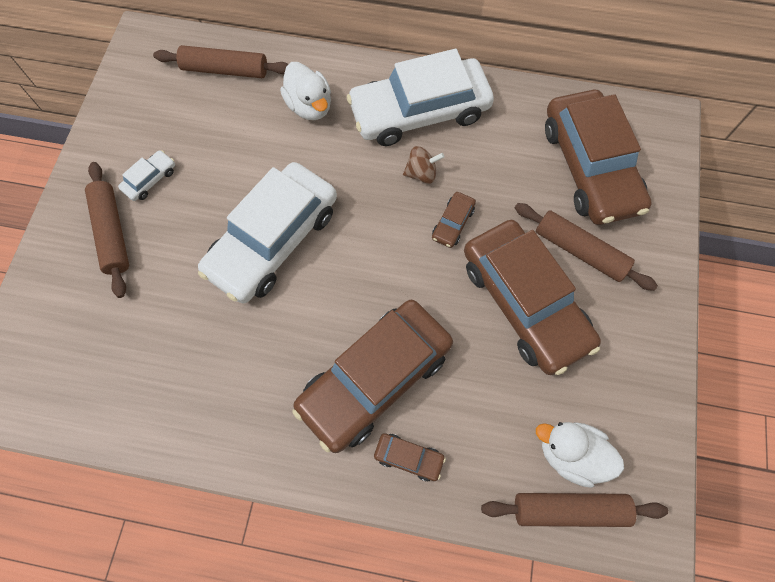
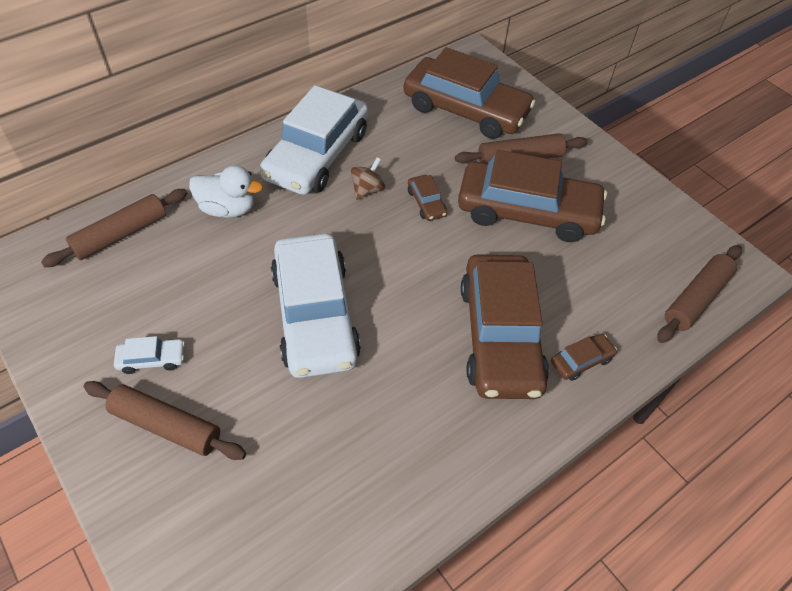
camera: 50 degrees left, 15 degrees down
white car [118,150,175,201] -> white car turned 90 degrees clockwise [114,336,185,374]
white duck [536,422,624,488] -> none

